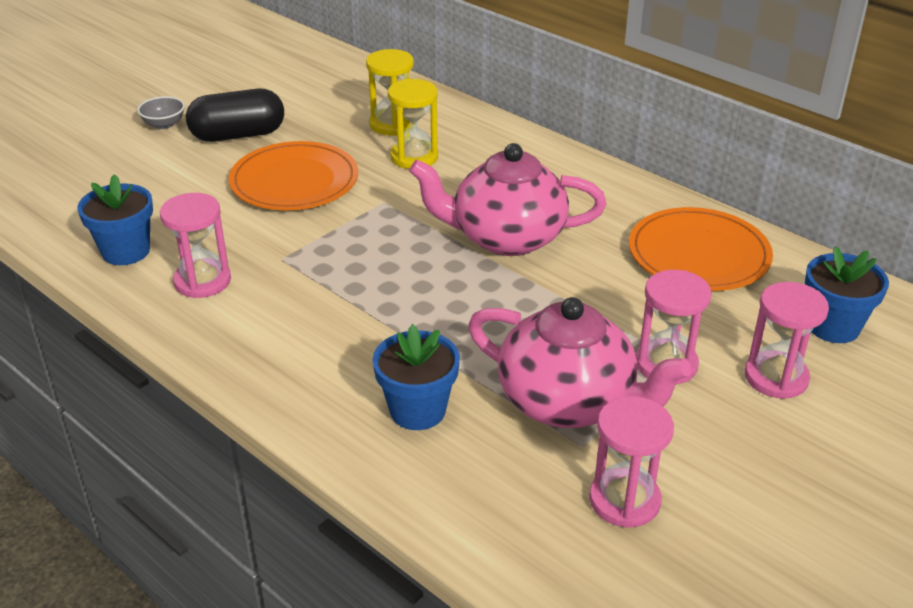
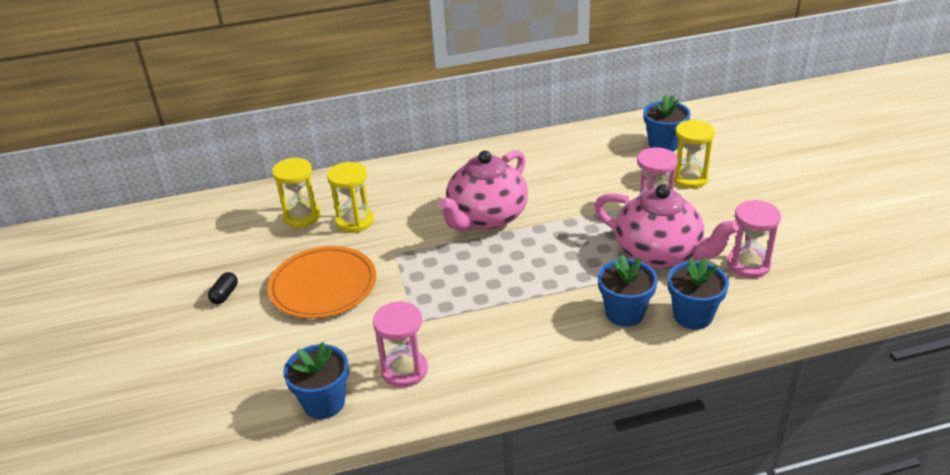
camera: 55 degrees left, 0 degrees up
grey bowl [137,96,185,129] -> none
black capsule [186,89,284,142] -> black capsule [208,272,238,304], size x0.45
pink teapot [468,297,691,428] -> pink teapot turned 60 degrees clockwise [594,184,739,268]
orange plate [629,207,773,291] -> none
pink hourglass [745,282,829,399] -> yellow hourglass [674,120,715,189]
none -> blue flower pot [668,257,729,330]

